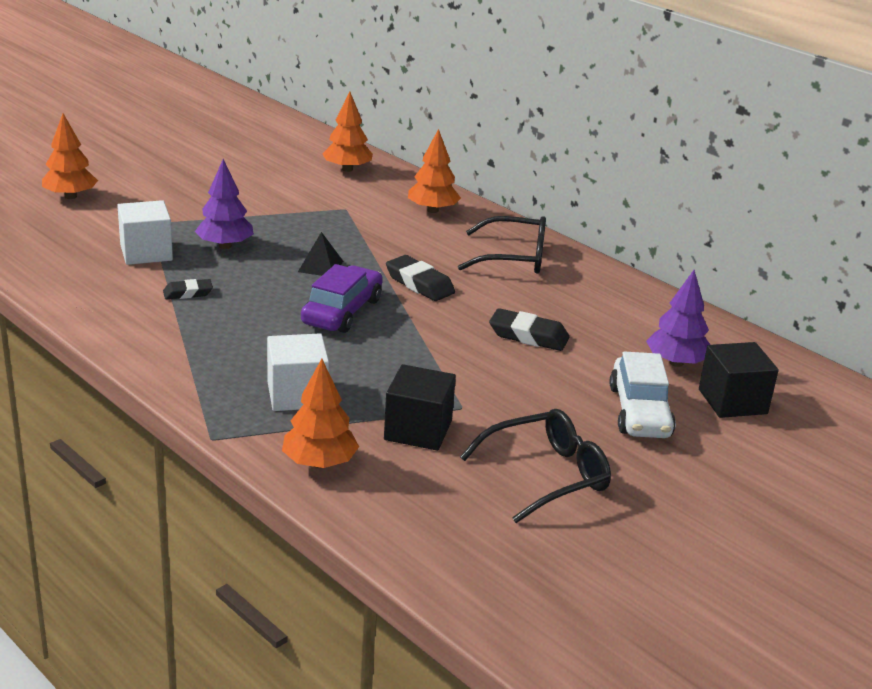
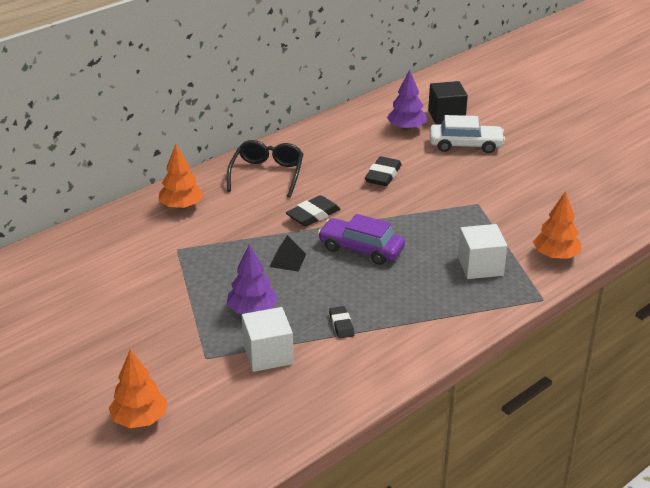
camera: 85 degrees left, 5 degrees up
orange tree [322,92,373,172] -> none
black cube [384,364,456,451] -> none
black glasses [460,409,611,523] -> none

